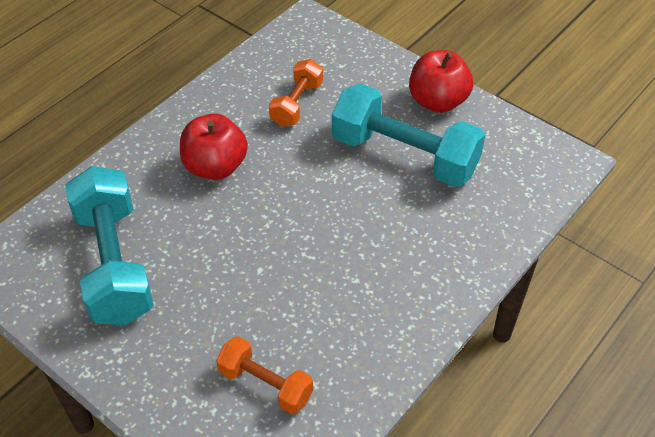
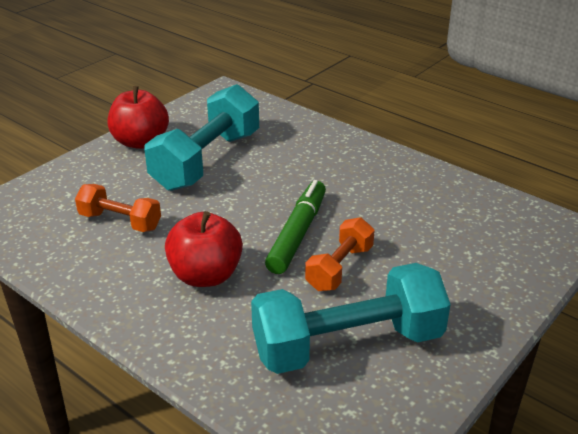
camera: 90 degrees left, 15 degrees down
orange dumbbell [216,336,313,414] -> orange dumbbell moved to [305,217,375,291]
none -> green marker [265,180,326,274]

